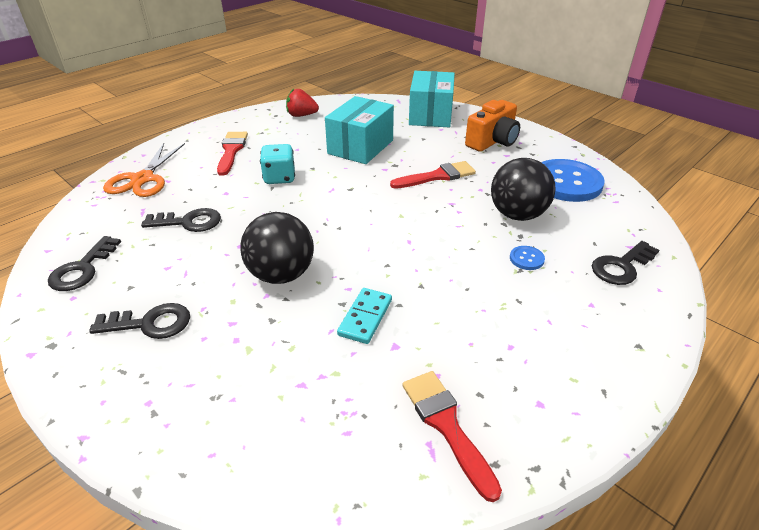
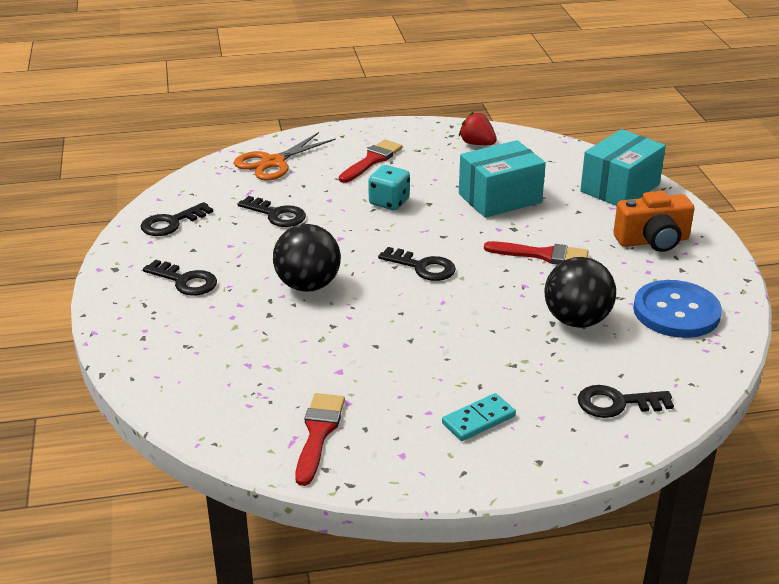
camera: 35 degrees right, 5 degrees down
turquoise domino [337,288,392,344] -> turquoise domino moved to [442,393,516,441]
blue button [510,246,545,270] -> none
none -> black key [378,247,456,281]

